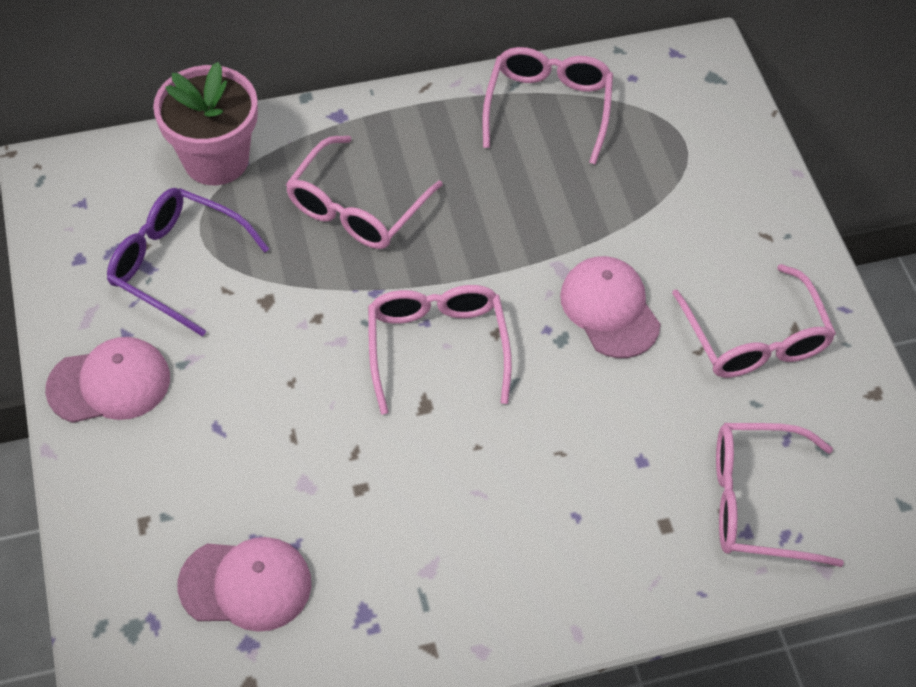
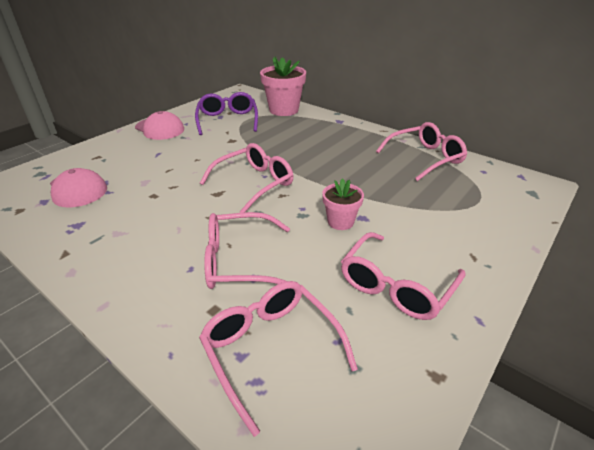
camera: 55 degrees right, 20 degrees down
pink glasses [285,136,443,249] -> pink glasses moved to [204,212,290,289]
pink cap [560,256,661,358] -> pink flower pot [322,178,364,230]

